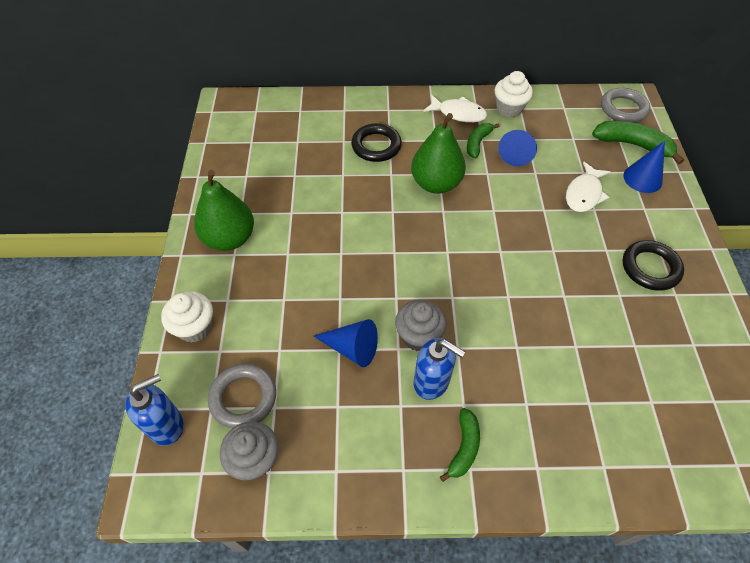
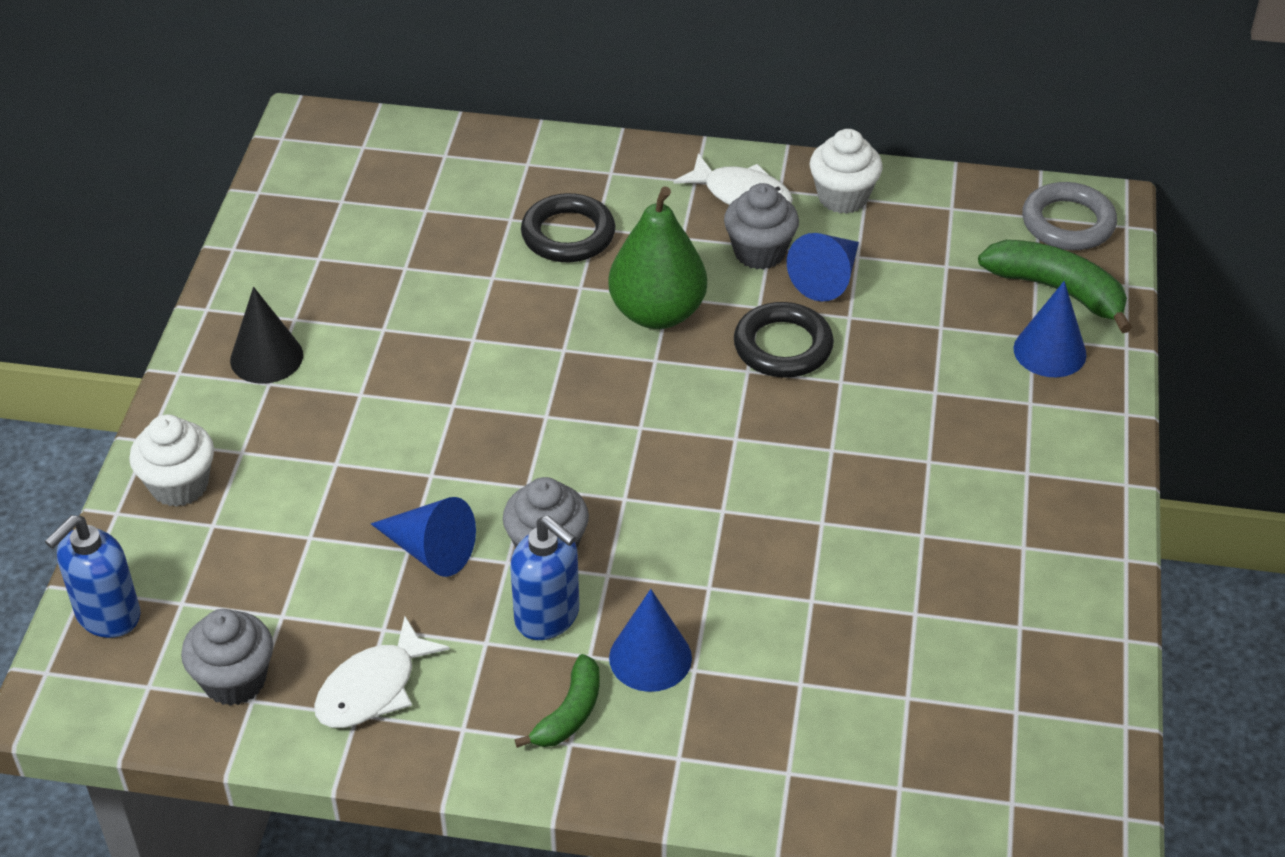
camera: 10 degrees right, 10 degrees down
blue soap dispenser [125,374,184,446] -> blue soap dispenser turned 150 degrees clockwise [45,515,141,638]
green pear [194,170,254,251] -> black cone [230,287,303,384]
grey ring [208,364,276,428] -> none
green banana [467,123,500,158] -> grey cupcake [724,183,799,270]
white fish [566,161,611,212] -> white fish moved to [314,616,450,728]
black ring [622,240,684,291] -> black ring moved to [734,302,834,378]
none -> blue cone [609,589,692,692]

